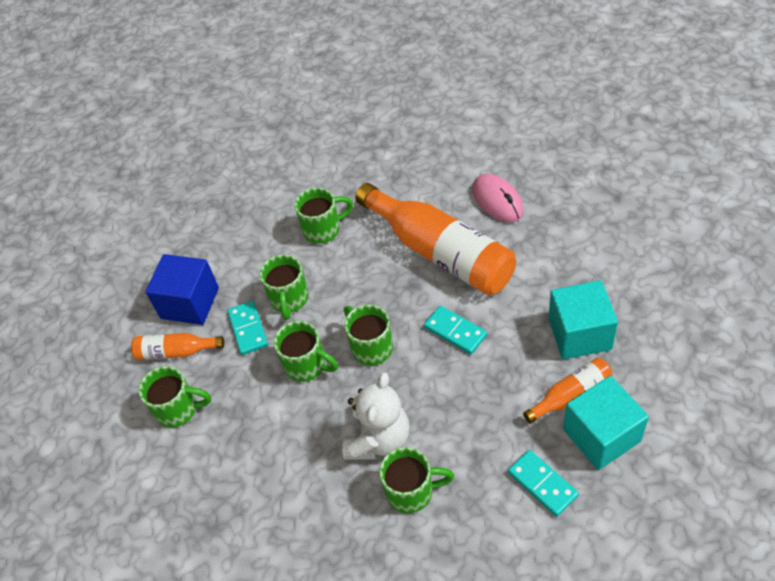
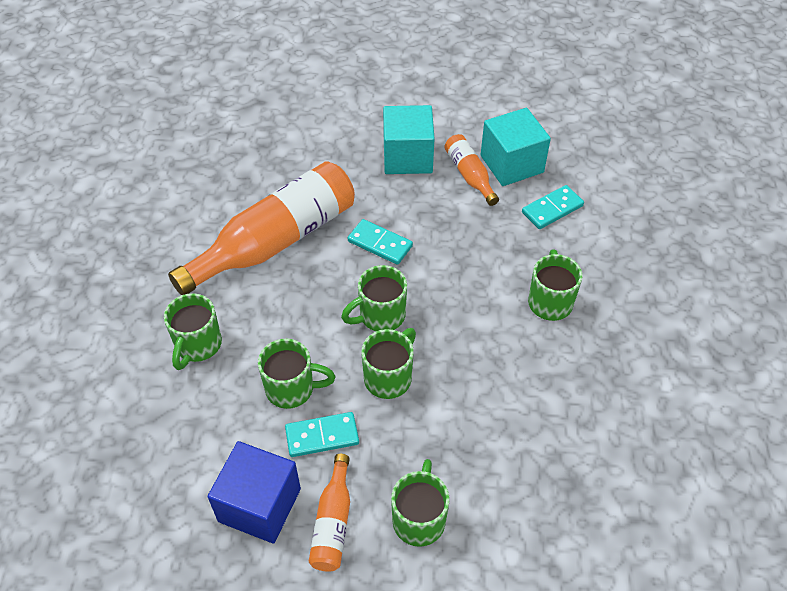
camera: 90 degrees left, 0 degrees up
green mug [295,188,353,244] -> green mug turned 150 degrees counterclockwise [164,293,222,370]
white teddy bear [342,372,410,460] -> none
turquoise domino [424,306,487,354] -> turquoise domino turned 75 degrees clockwise [348,219,413,265]
pink mouse [472,174,524,222] -> none

